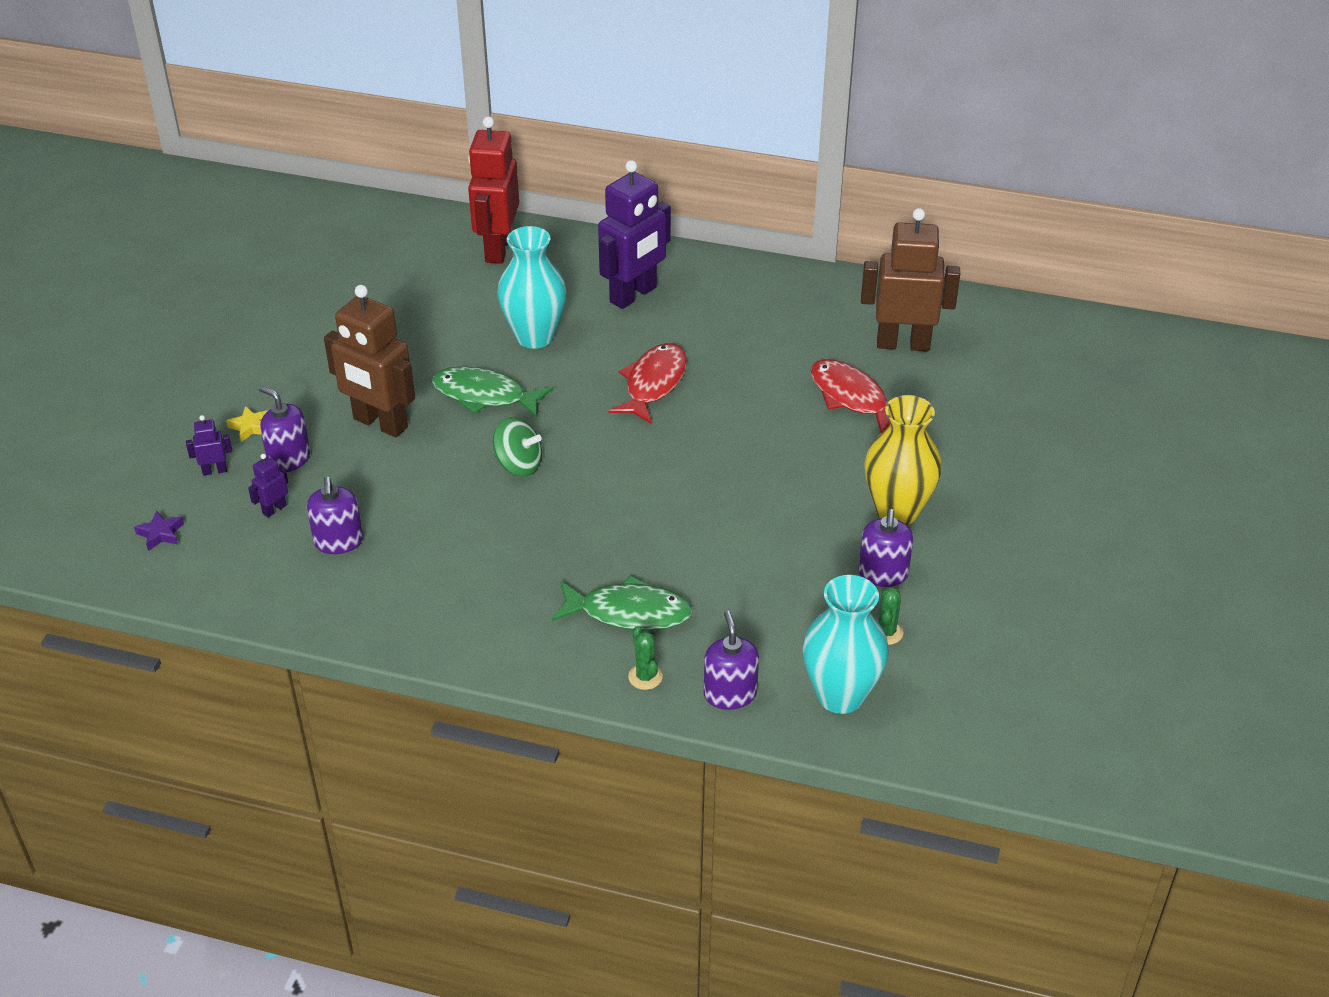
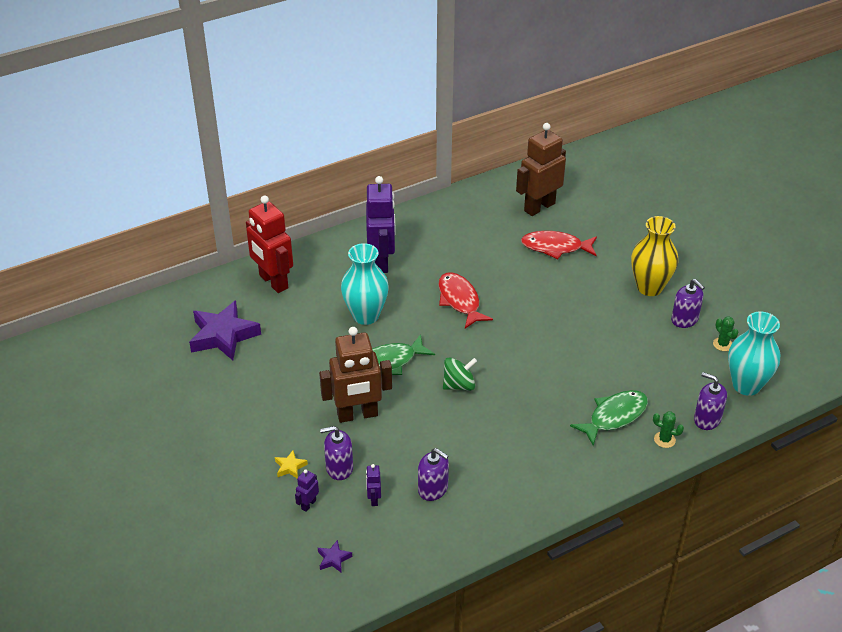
camera: 45 degrees left, 0 degrees up
none -> purple star [189,300,261,360]

